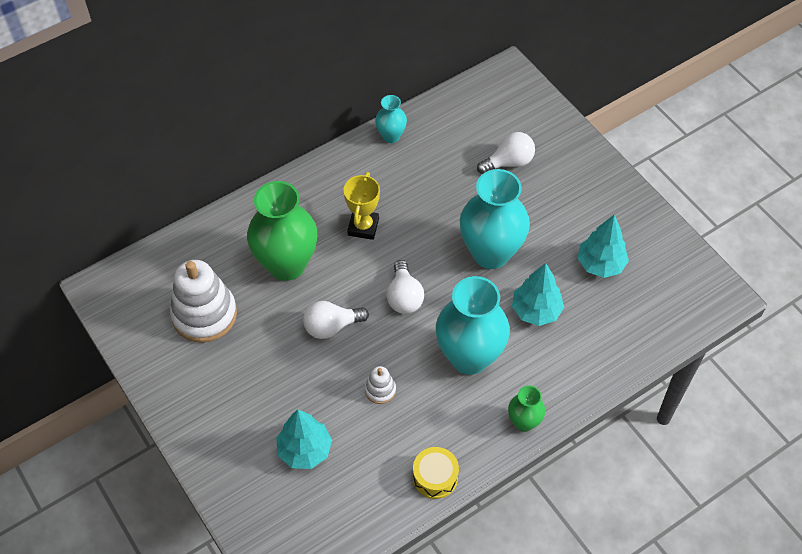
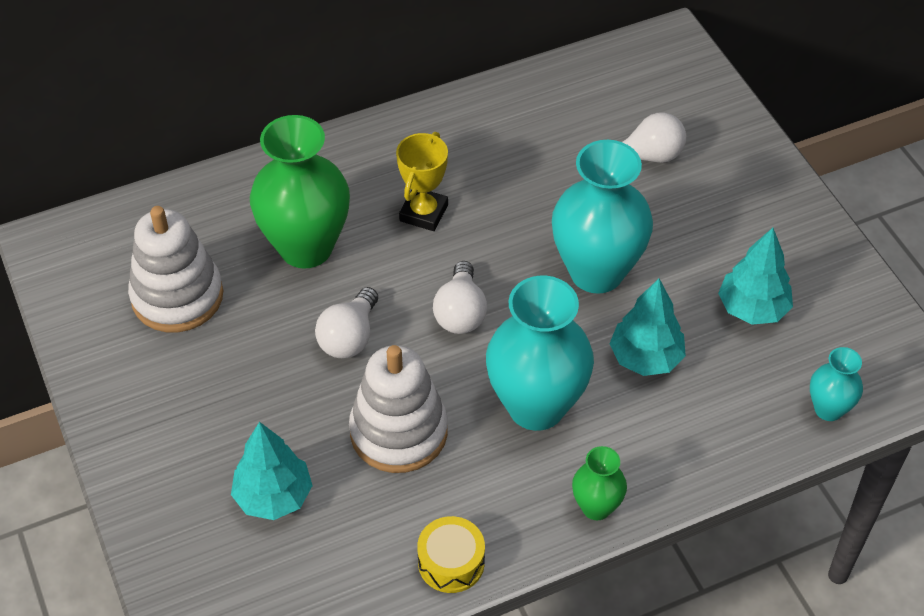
camera: 10 degrees right, 5 degrees down
white light bulb [303,301,369,339] -> white light bulb turned 60 degrees counterclockwise [315,287,378,358]
white stacking toy [365,366,396,404] -> white stacking toy [349,345,448,473], size x2.17
turquoise vase [375,95,407,143] -> turquoise vase moved to [810,347,863,421]

